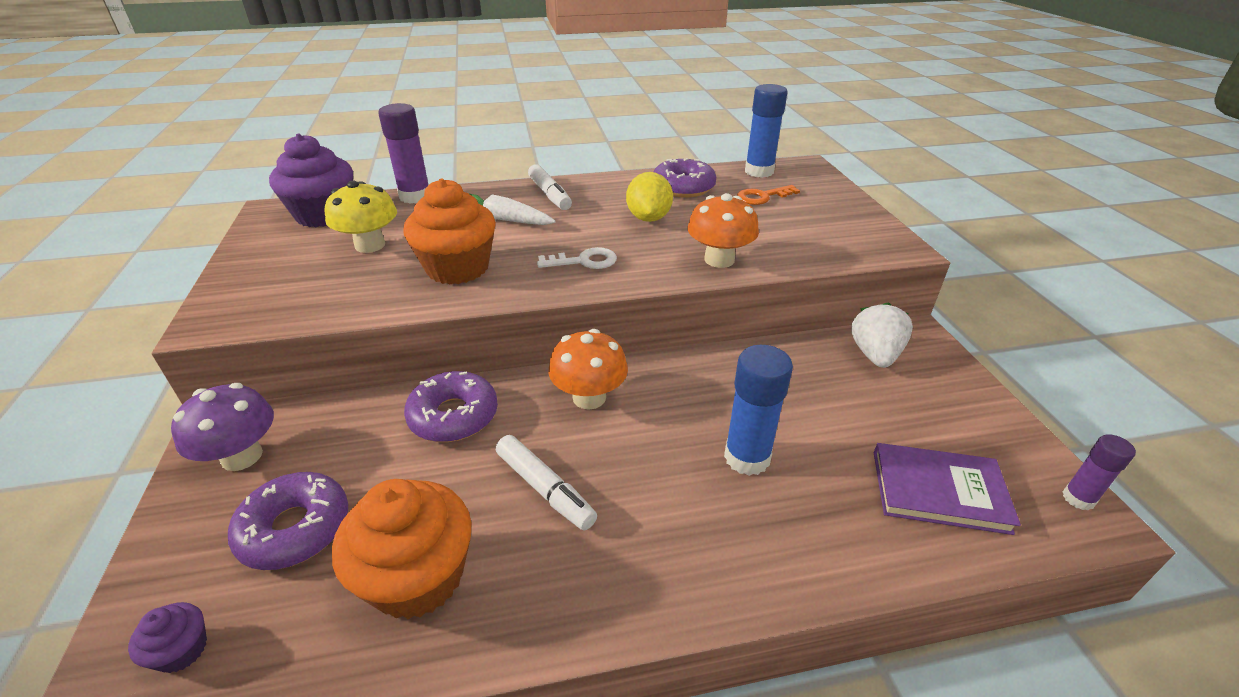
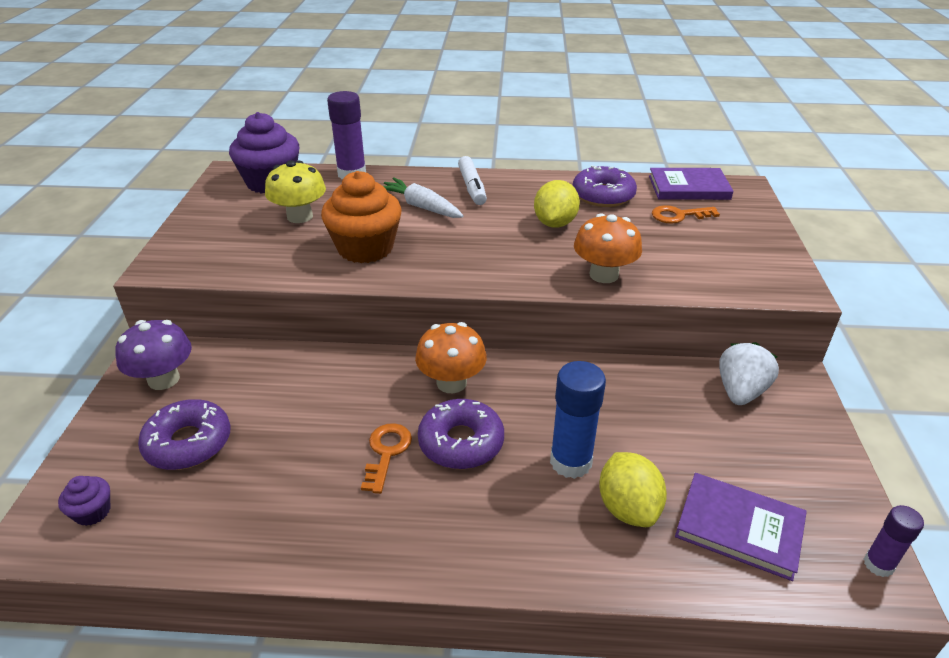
camera: 15 degrees right, 0 degrees up
orange cupcake [332,479,472,619] -> none
purple donut [404,371,498,442] -> purple donut moved to [418,399,504,469]
white marker [496,435,597,531] -> orange key [361,423,412,494]
white key [537,247,617,269] -> none
blue glue stick [745,84,787,178] -> purple book [649,168,733,200]
none -> yellow lemon [599,452,667,527]

